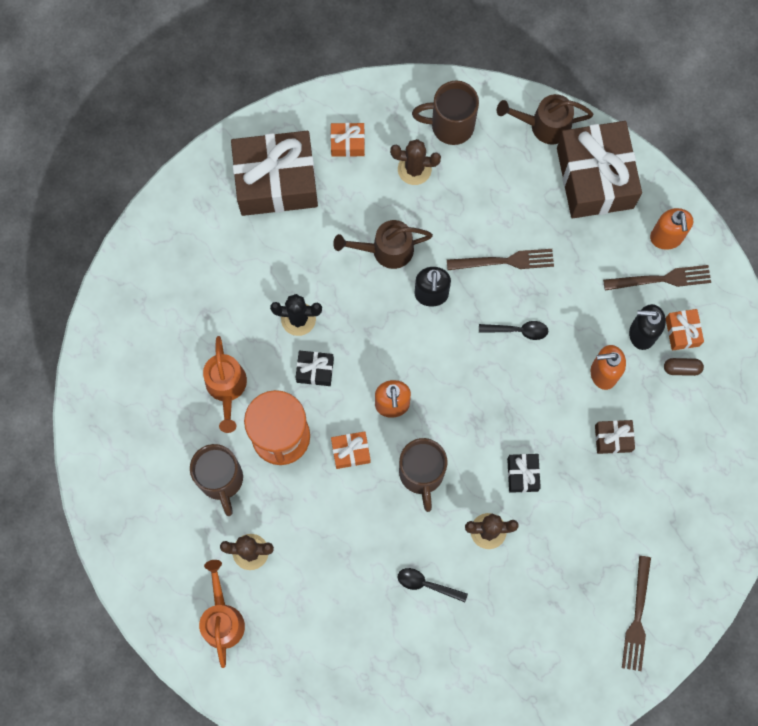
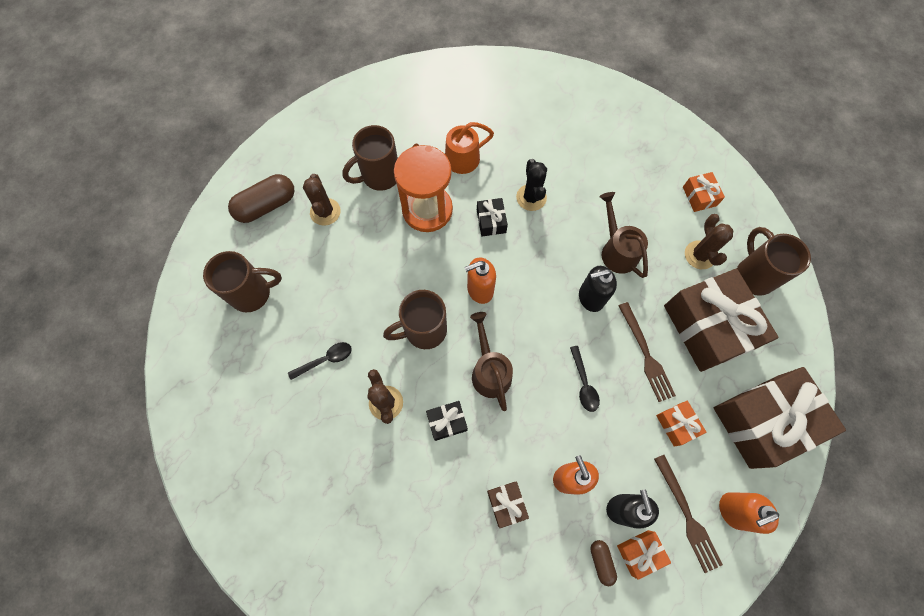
camera: 75 degrees right, 5 degrees down
orange watering can [199,560,245,668] -> brown capsule [228,174,295,223]
brown gift [231,131,318,216] -> brown gift moved to [664,269,779,372]
orange gift [331,431,371,469] -> orange gift moved to [656,401,706,447]
black spoon [397,568,468,602] -> black spoon turned 60 degrees clockwise [288,342,352,380]
brown watering can [497,94,593,145] -> brown watering can moved to [470,312,513,411]
brown fork [622,556,651,671] -> none
none -> brown mug [203,251,282,313]

